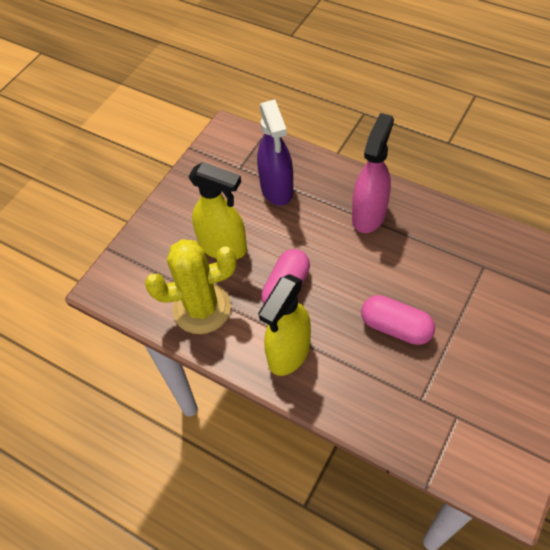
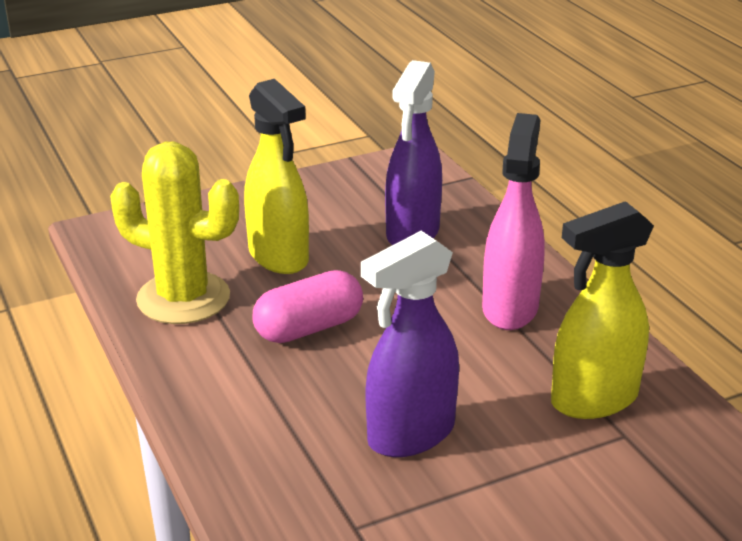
camera: 30 degrees right, 25 degrees down
yellow spray bottle [258,274,311,376] -> yellow spray bottle moved to [551,201,654,419]
pink spray bottle [352,113,394,233] -> pink spray bottle turned 45 degrees counterclockwise [482,113,545,330]
pink capsule [361,295,435,345] -> purple spray bottle [361,231,459,457]

